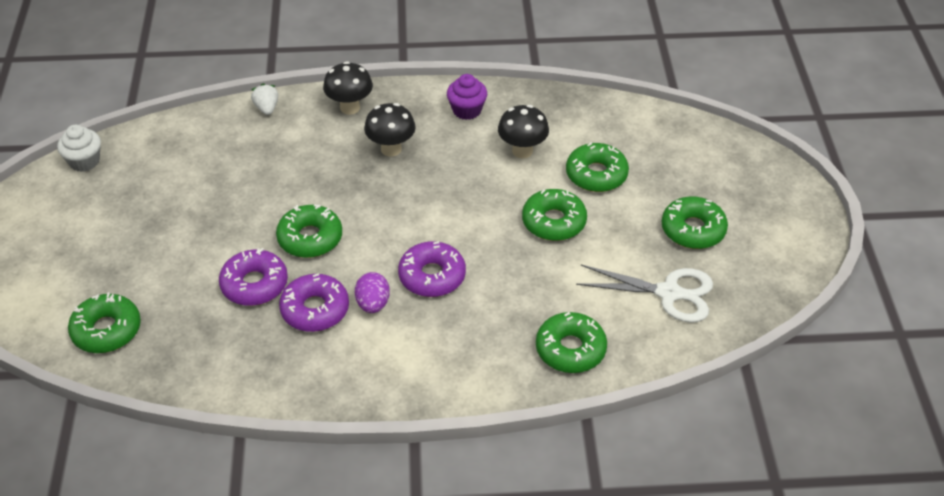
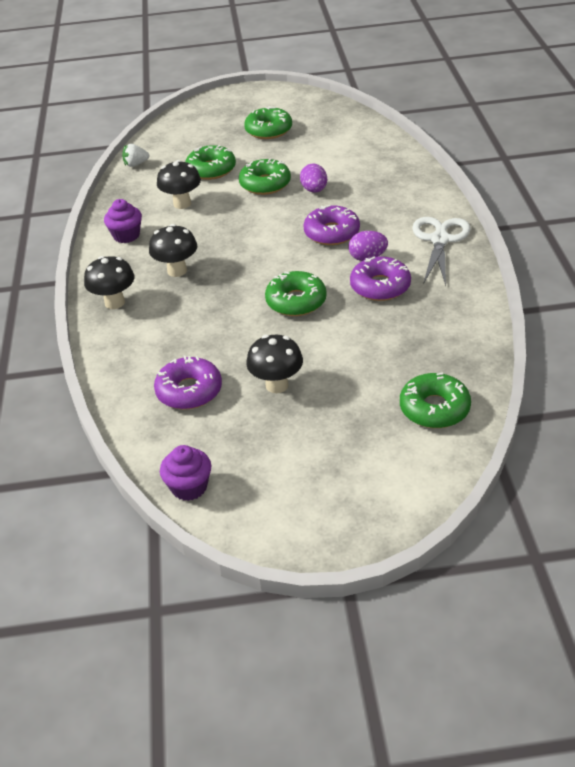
camera: 90 degrees left, 5 degrees down
white cupcake [57,125,101,172] -> purple cupcake [160,445,211,501]
purple donut [219,248,288,306] -> purple donut moved to [154,355,222,409]
white strawberry [251,83,278,115] -> white strawberry moved to [122,144,149,167]
green donut [536,312,607,373] -> none
white scissors [576,265,713,323] -> white scissors moved to [412,217,471,286]
none -> black mushroom [246,335,303,393]
none -> purple egg [300,164,327,193]

